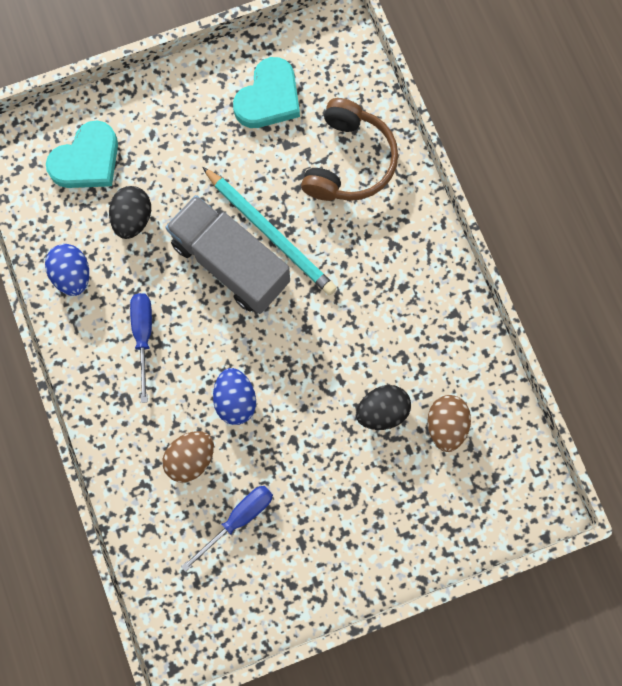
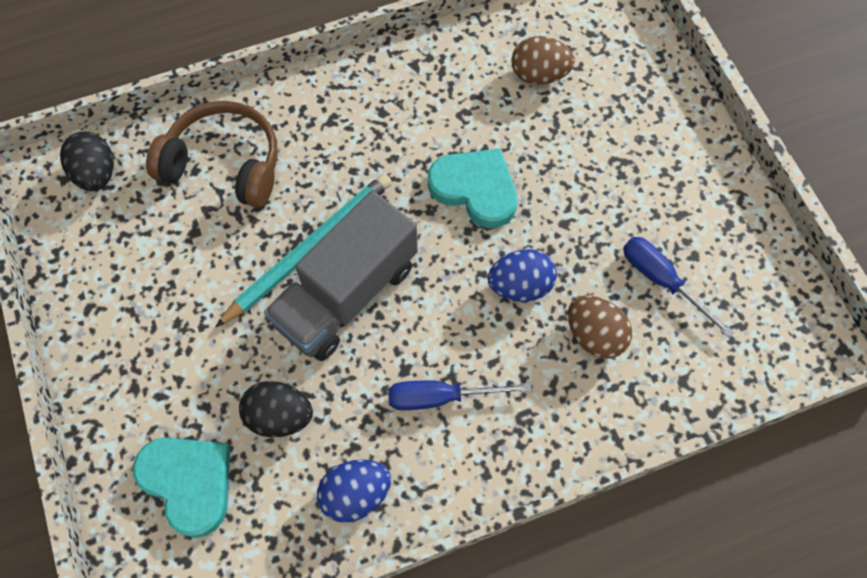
camera: 90 degrees left, 10 degrees down
turquoise heart [233,57,300,128] -> turquoise heart moved to [428,149,517,228]
black egg [356,385,411,430] -> black egg moved to [60,132,114,191]

